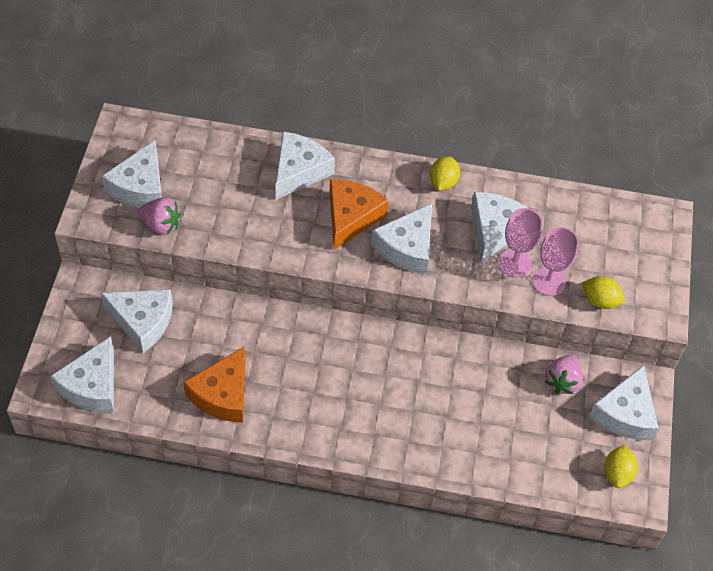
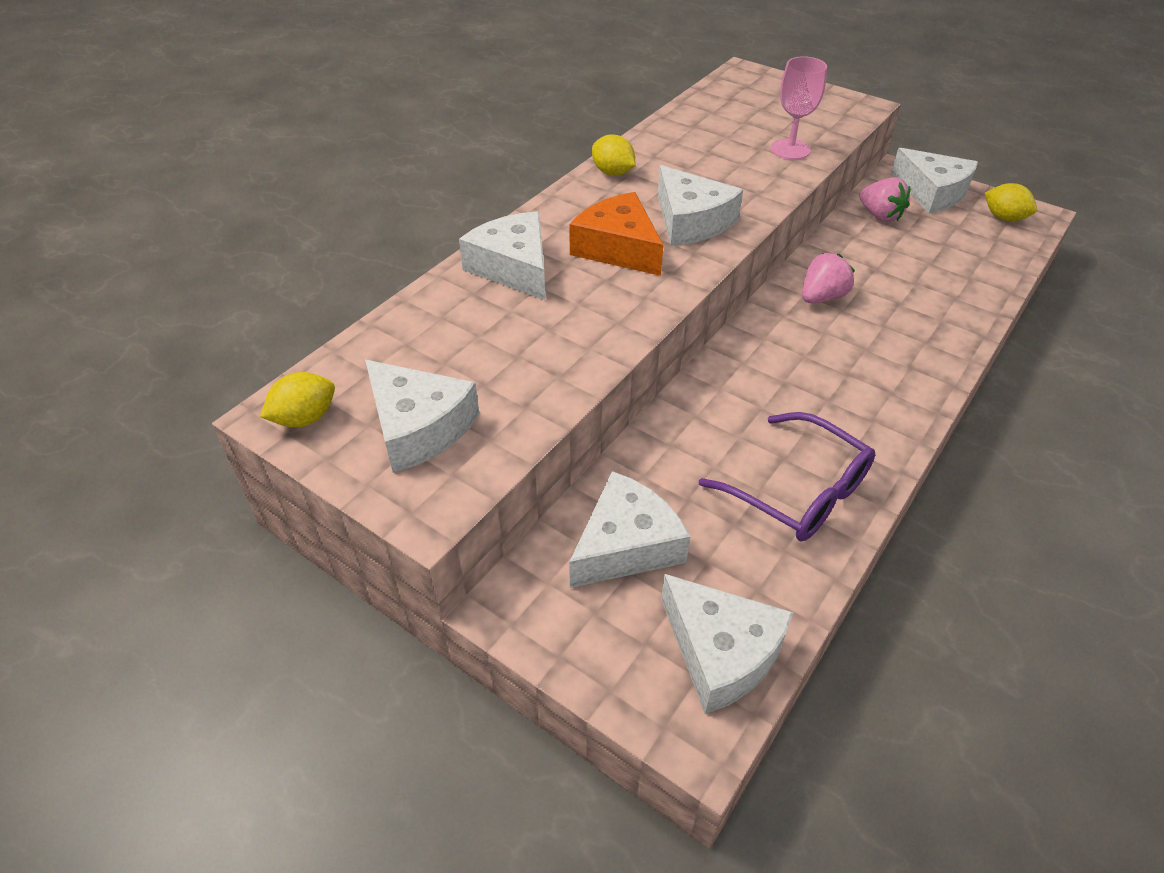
camera: 60 degrees left, 10 degrees down
pink strawberry [138,197,181,235] -> pink strawberry moved to [802,253,855,303]
orange cheese [183,346,245,423] -> purple glasses [699,412,875,541]
white cheese [471,192,529,263] -> none
pink goblet [498,208,543,277] -> none
yellow lemon [581,276,625,309] -> yellow lemon moved to [260,372,335,427]

